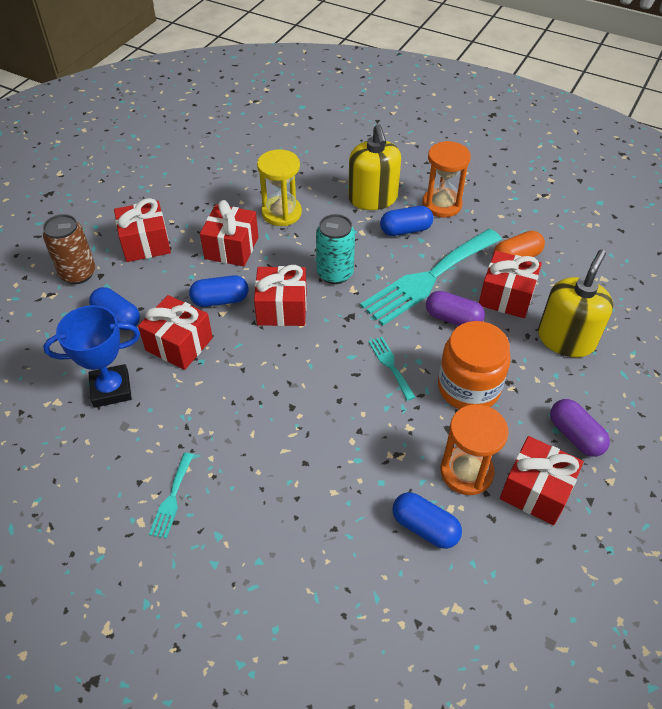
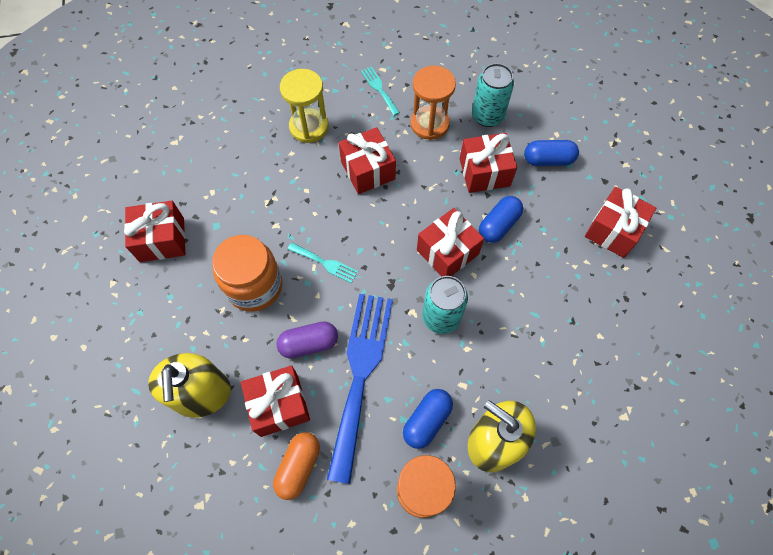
camera: 140 degrees right, 15 degrees up
brown can [43,214,95,284] -> none
blue trophy [43,305,140,408] -> turquoise can [472,63,514,127]
red gift [200,200,259,266] -> red gift moved to [339,127,396,194]
yellow hourglass [257,149,302,226] -> yellow hourglass moved to [280,69,329,143]
turquoise fork [360,229,502,325] -> blue fork [327,294,393,484]
blue capsule [392,492,462,549] -> none
orange hourglass [441,404,509,495] -> orange hourglass moved to [410,65,456,140]
purple capsule [550,399,610,457] -> none

